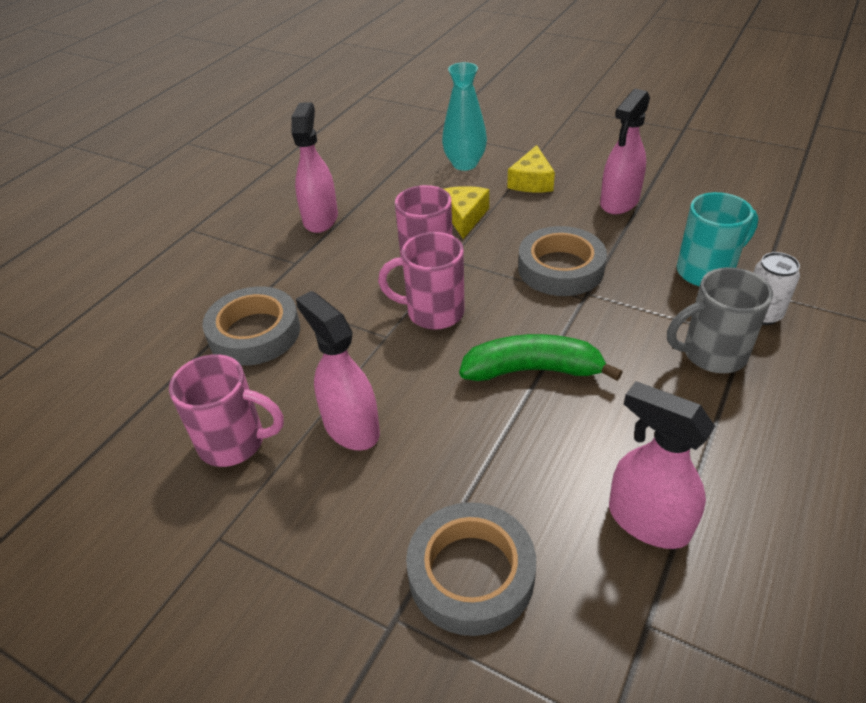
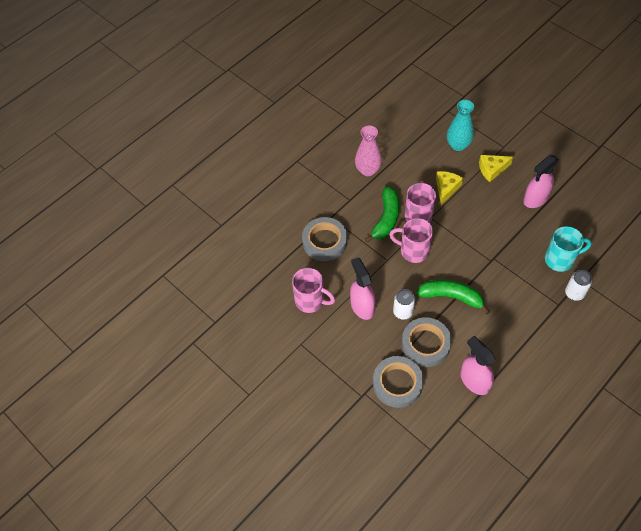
camera: 15 degrees right, 15 degrees up
pink spray bottle [291,102,338,233] -> pink vase [355,126,382,176]
yellow cheese [507,145,555,193] -> yellow cheese turned 45 degrees clockwise [479,155,513,182]
grey tape [518,226,607,296] -> grey tape moved to [402,317,452,367]
grey mug [667,267,773,373] -> none
none -> green banana [365,186,399,243]
none -> white can [393,289,415,320]

